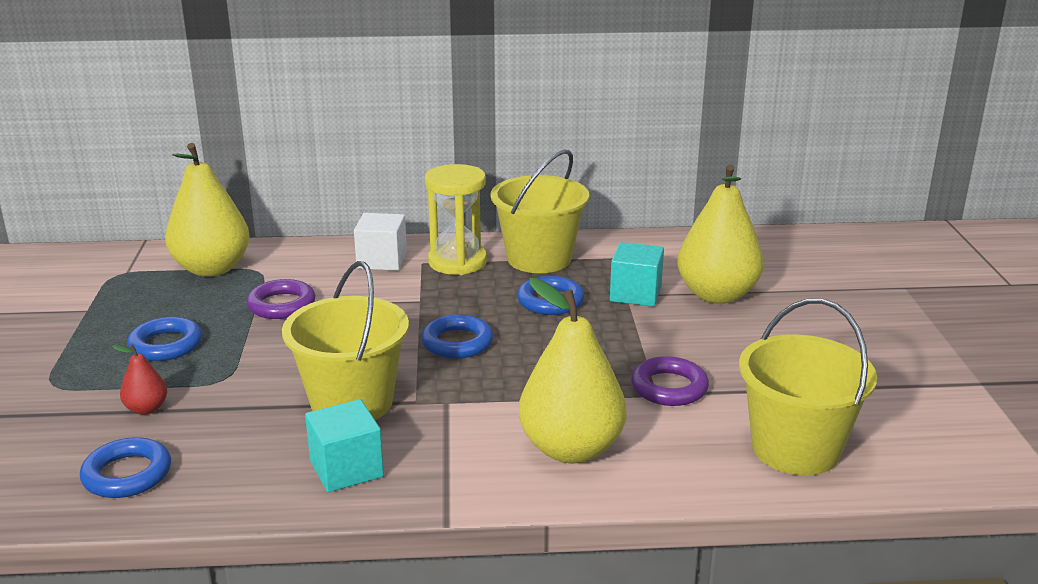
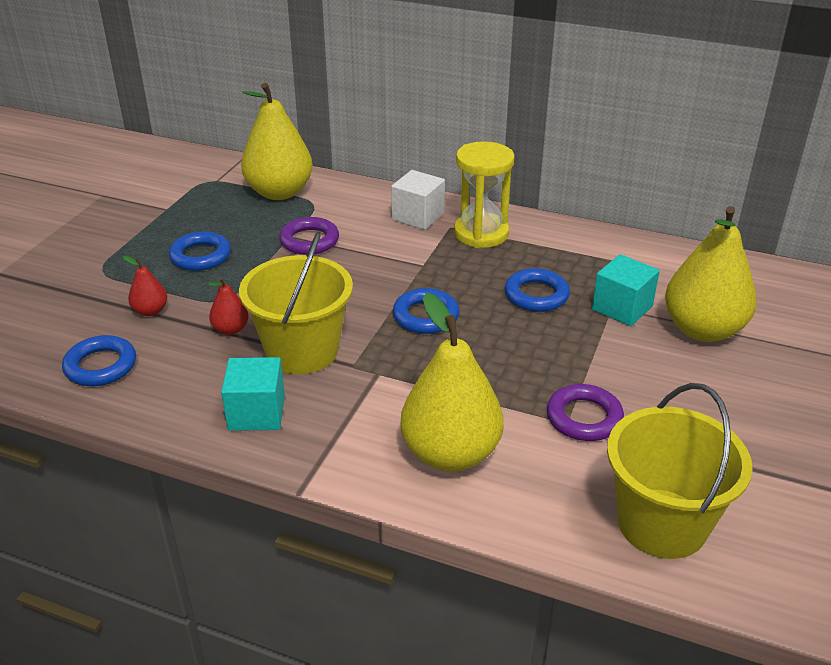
camera: 25 degrees right, 10 degrees up
yellow bucket [490,149,589,273] -> none
none -> red pear [208,277,249,335]

